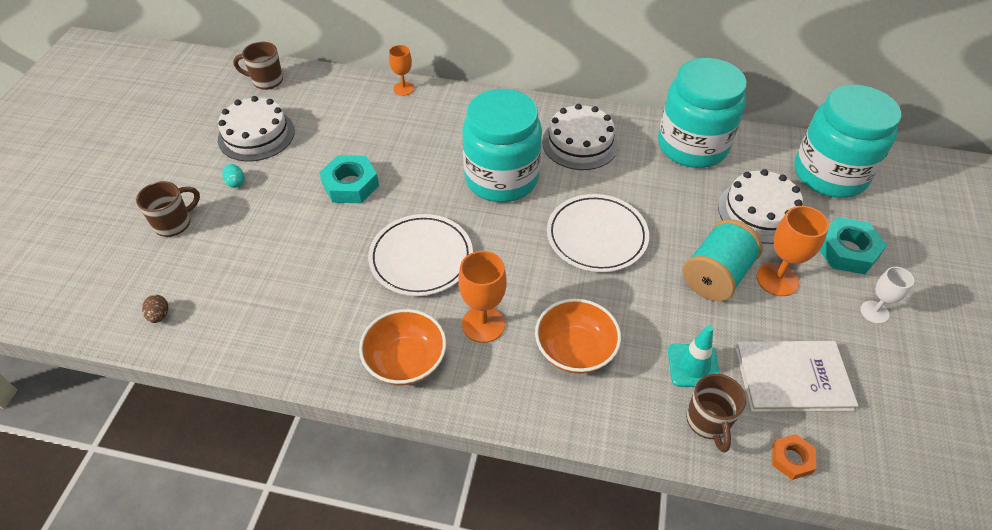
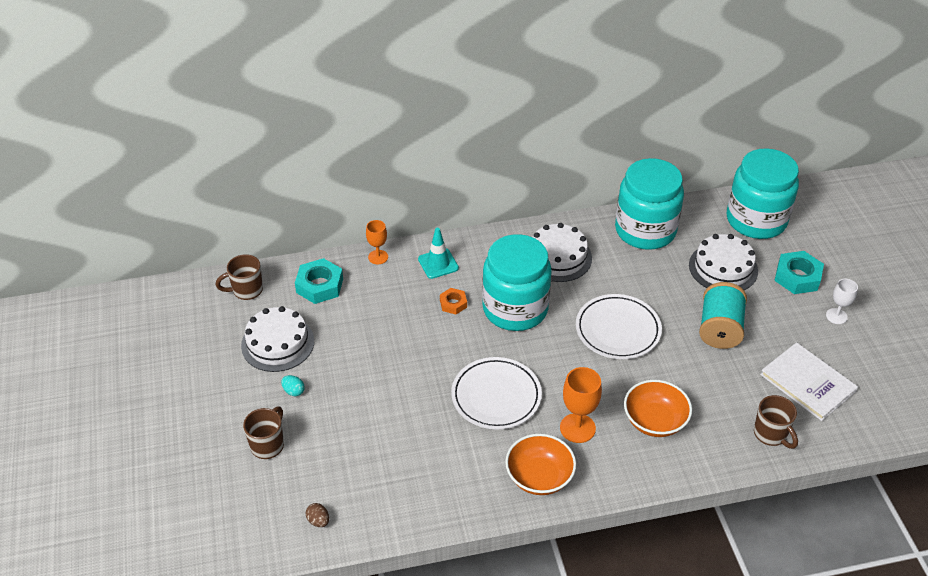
camera: 25 degrees left, 5 degrees down
turquoise nut [319,155,379,203] -> turquoise nut moved to [295,258,343,304]
turquoise traffic cone [668,325,720,387] -> turquoise traffic cone moved to [418,228,459,279]
white book [735,341,858,412] -> white book turned 75 degrees clockwise [760,342,858,421]
orange goblet [757,206,829,296] -> none
orange nut [772,434,816,480] -> orange nut moved to [440,288,467,314]

